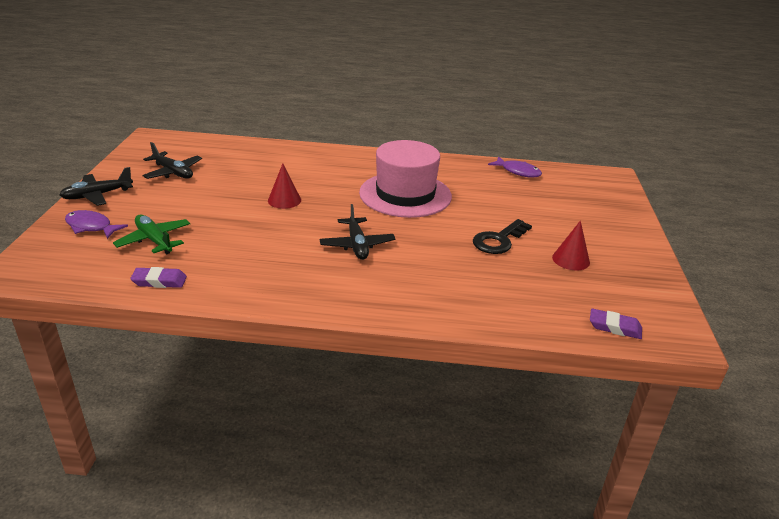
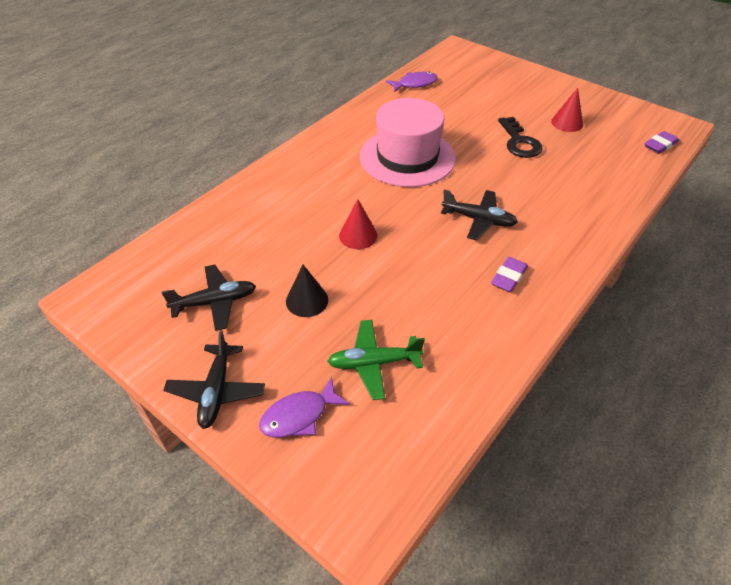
camera: 55 degrees left, 15 degrees up
purple eraser [130,267,187,288] -> purple eraser moved to [491,257,528,292]
none -> black cone [286,265,328,317]

